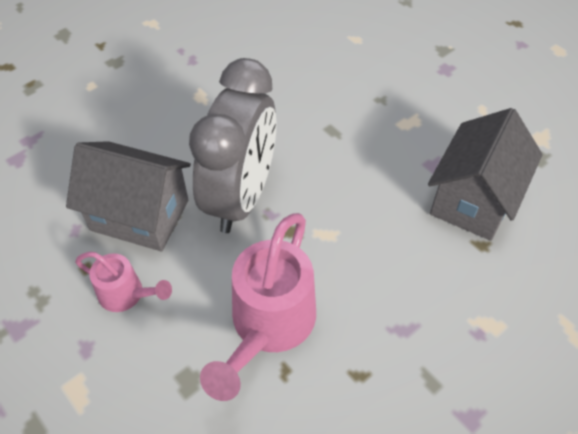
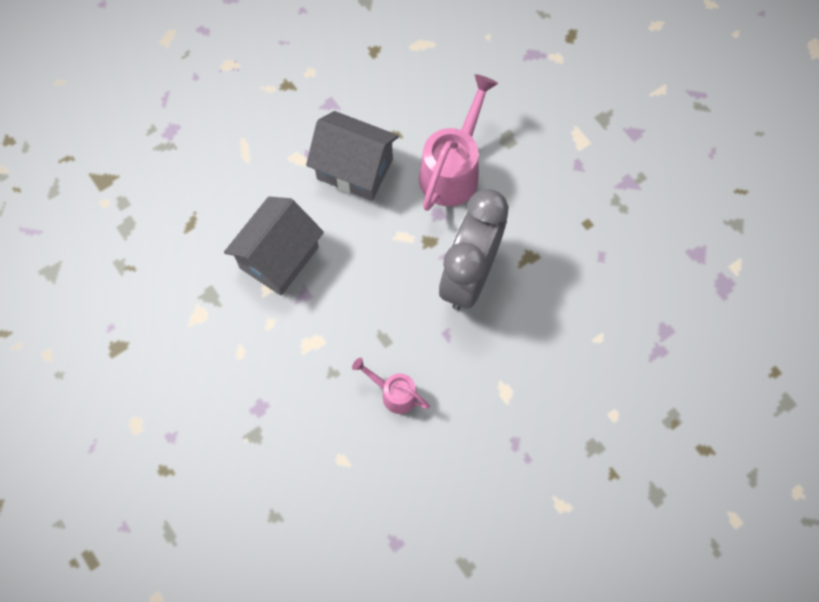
camera: 175 degrees left, 15 degrees up
grey house [66,141,191,251] -> grey house moved to [306,111,399,201]
pink watering can [75,252,172,312] -> pink watering can moved to [352,358,430,414]

